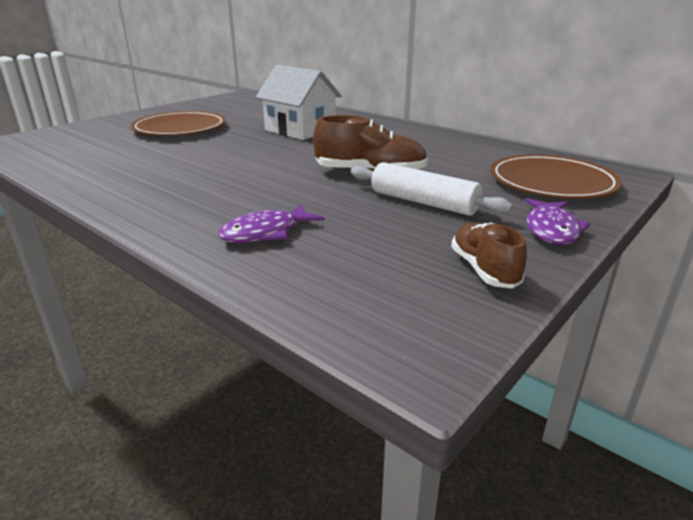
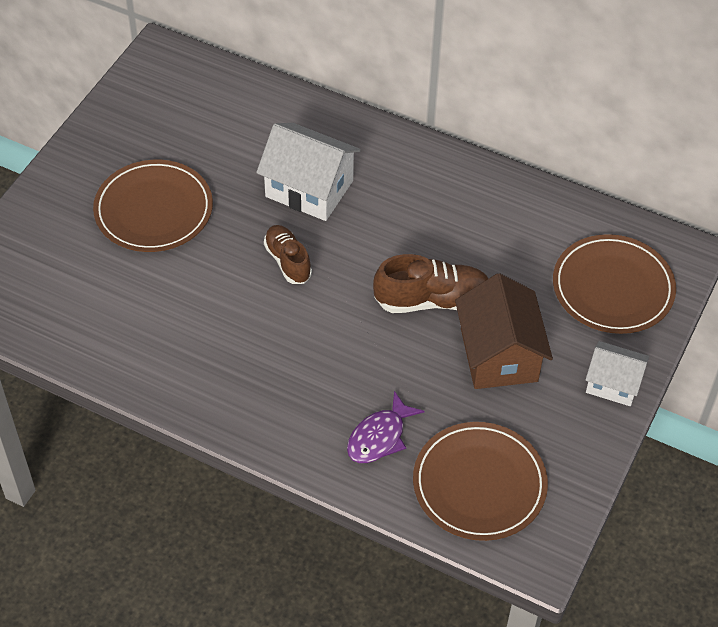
camera: 15 degrees left, 25 degrees up
white rolling pin [351,162,513,216] -> brown house [455,273,553,389]
brown shoe [451,222,527,288] -> brown shoe moved to [264,225,312,284]
purple fish [525,198,590,244] -> white house [586,341,649,406]
none -> brown plate [413,422,548,541]

